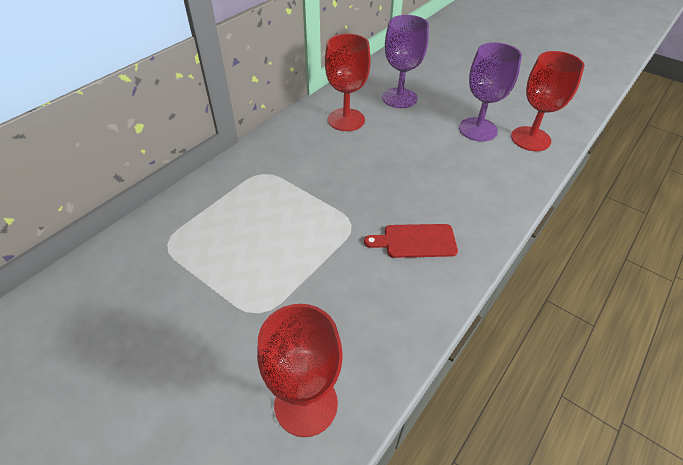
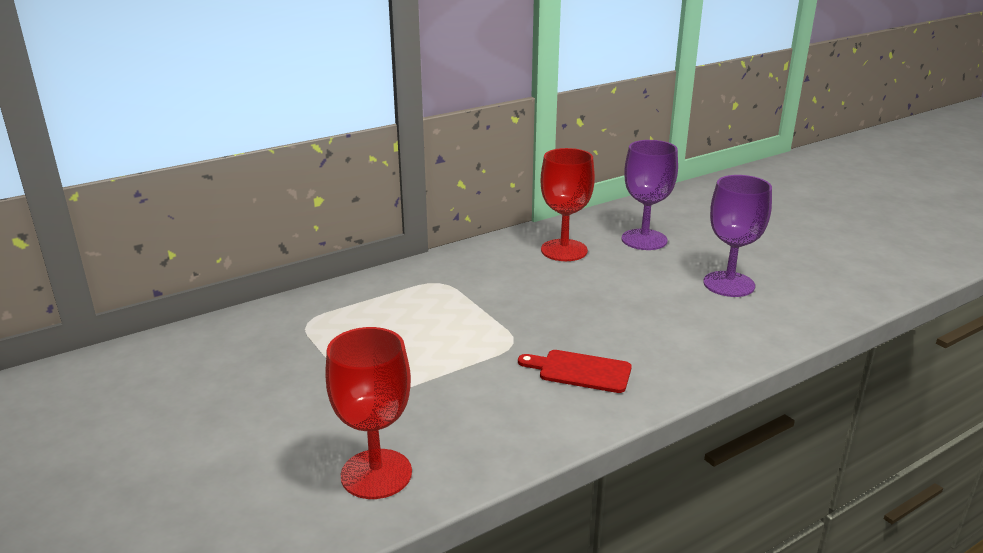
camera: 20 degrees right, 20 degrees down
red goblet [511,51,584,151] -> none

